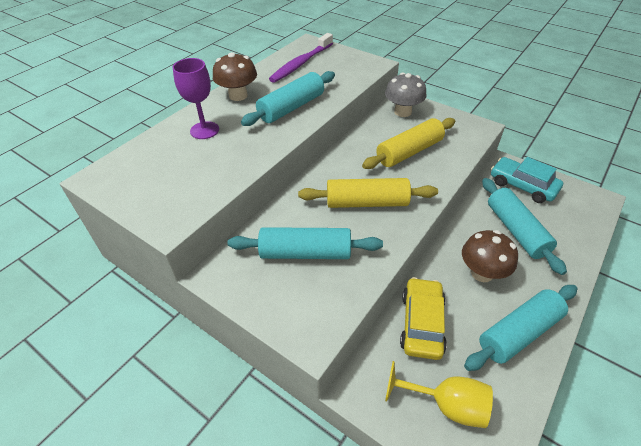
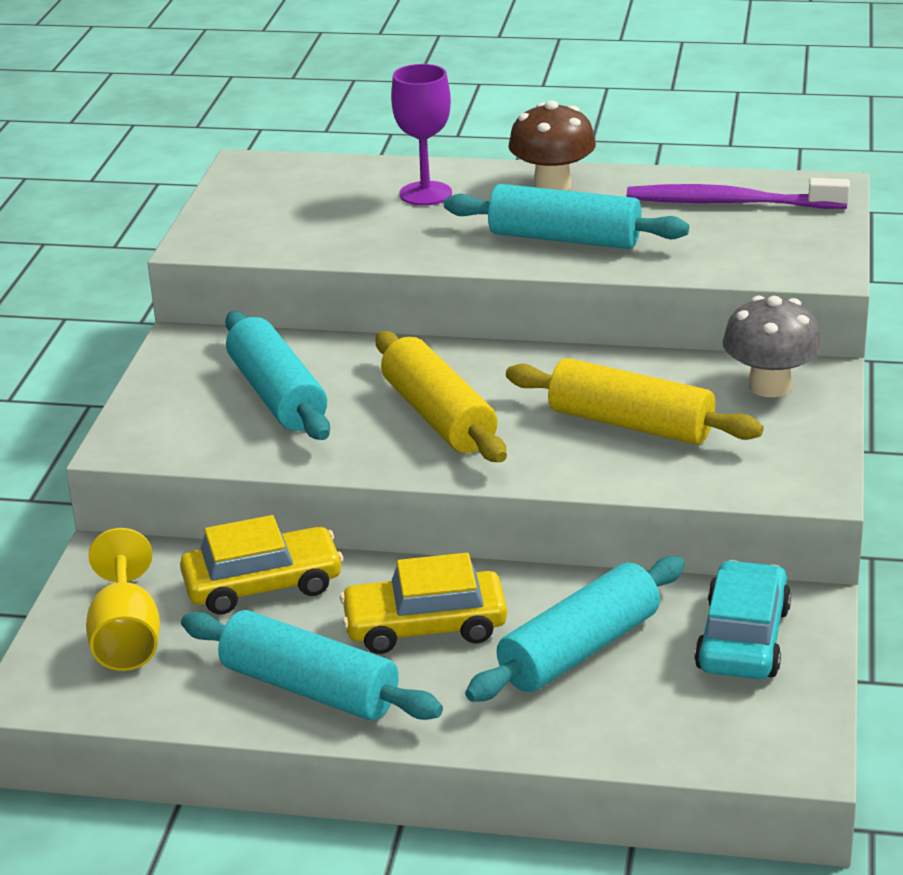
camera: 65 degrees right, 15 degrees down
brown mushroom [462,230,518,282] -> yellow car [340,553,507,654]

